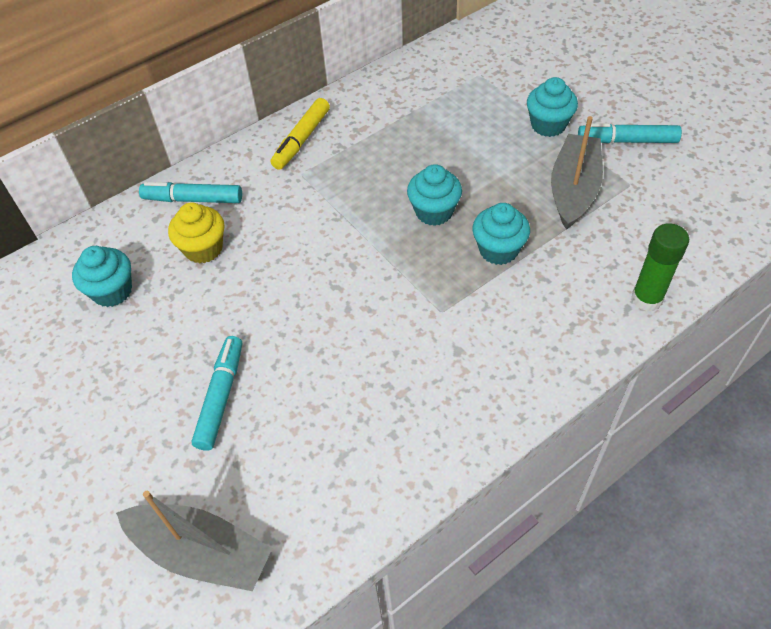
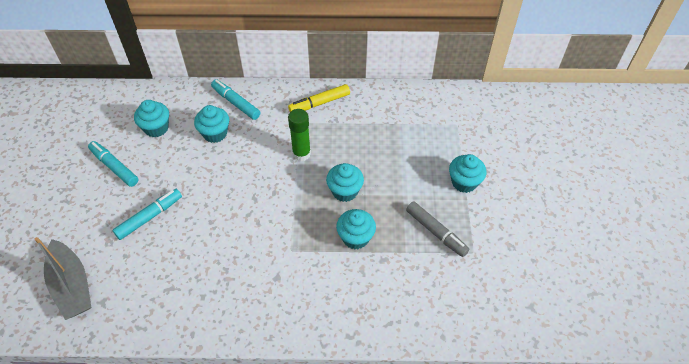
camera: 35 degrees right, 0 degrees up
yellow cupcake [168,202,225,264] -> turquoise cupcake [194,105,229,143]
grey boat [551,116,603,230] -> grey marker [406,201,469,257]
turquoise marker [578,123,682,143] -> turquoise marker moved to [88,141,138,187]
green glue stick [631,223,689,311] -> green glue stick moved to [288,109,311,161]

